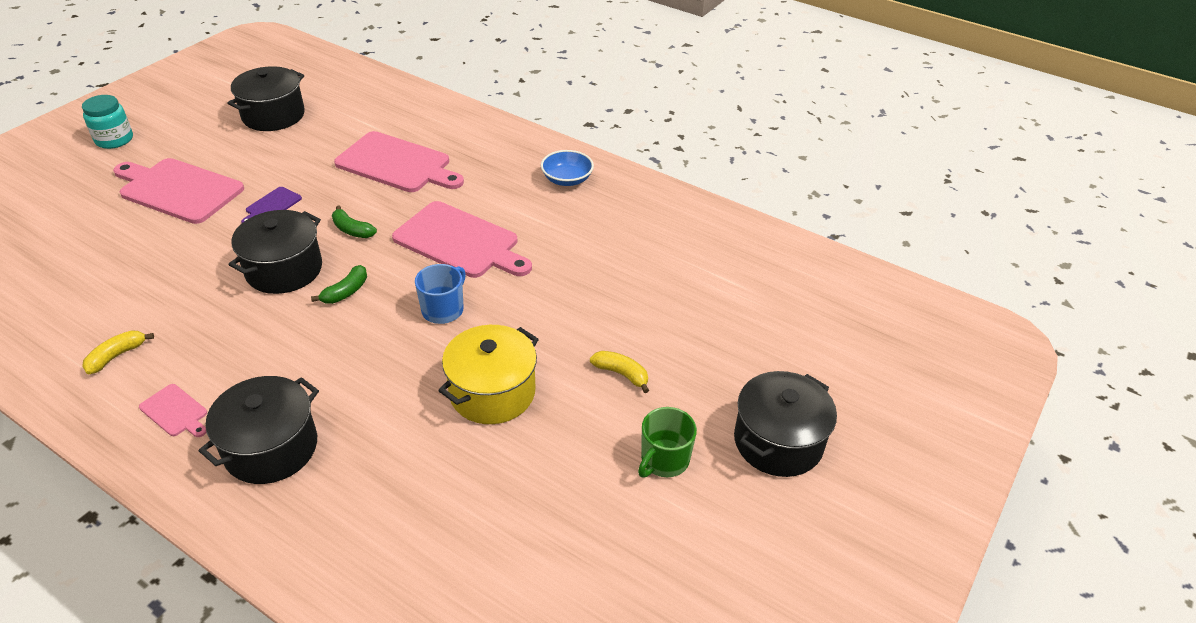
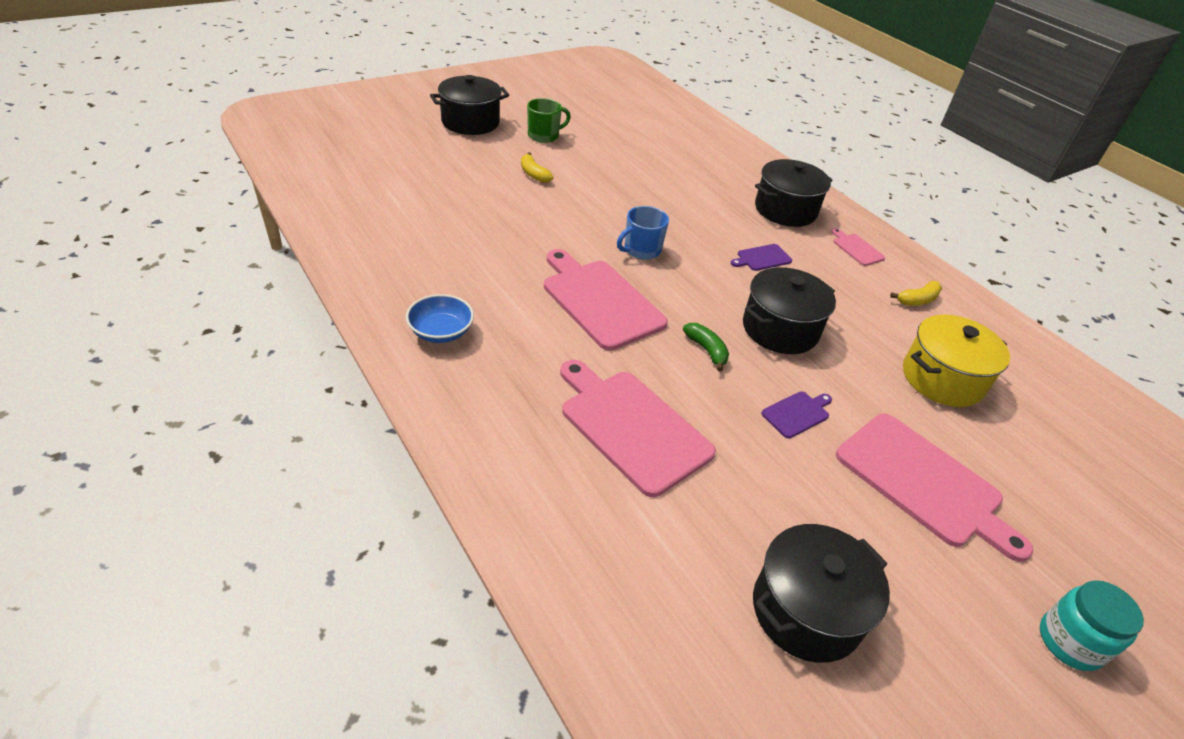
camera: 160 degrees left, 0 degrees up
green banana [311,265,367,304] -> none
yellow pot [438,325,539,424] -> yellow pot moved to [903,314,1010,407]
none -> purple cutting board [731,244,792,271]

